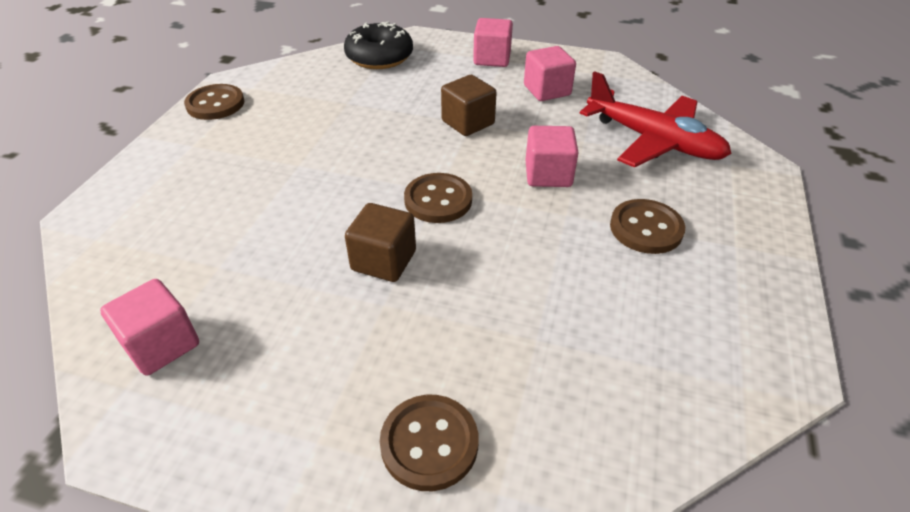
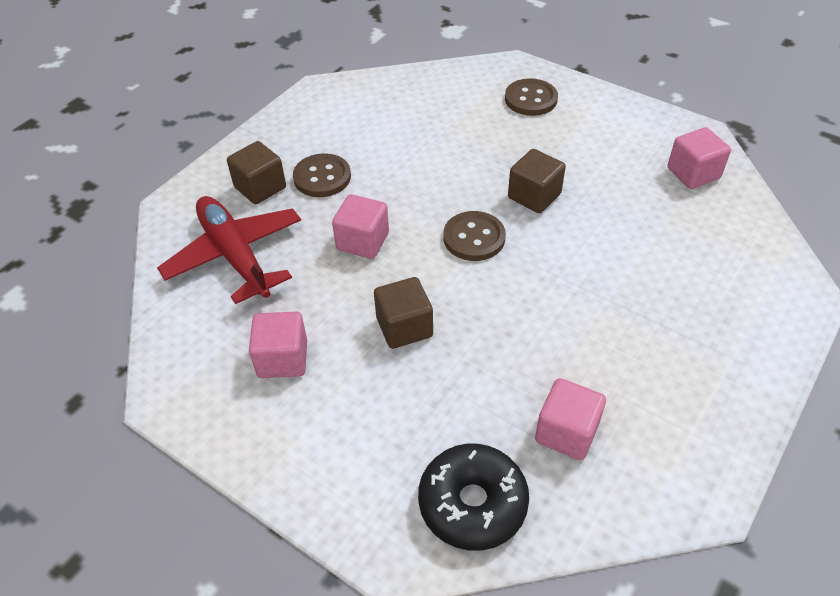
camera: 160 degrees left, 5 degrees up
brown button [184,84,244,120] -> none
pink cube [473,18,513,67] -> pink cube moved to [535,378,606,460]
none -> brown cube [227,141,286,204]

